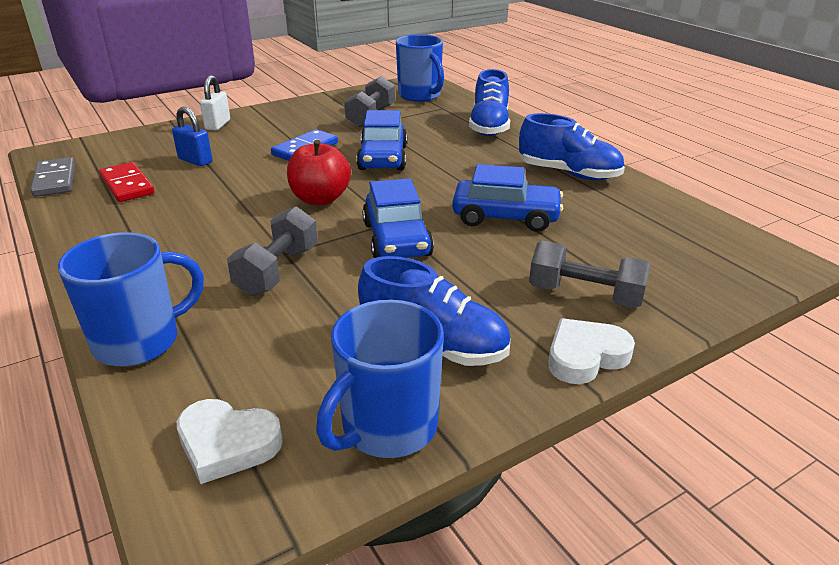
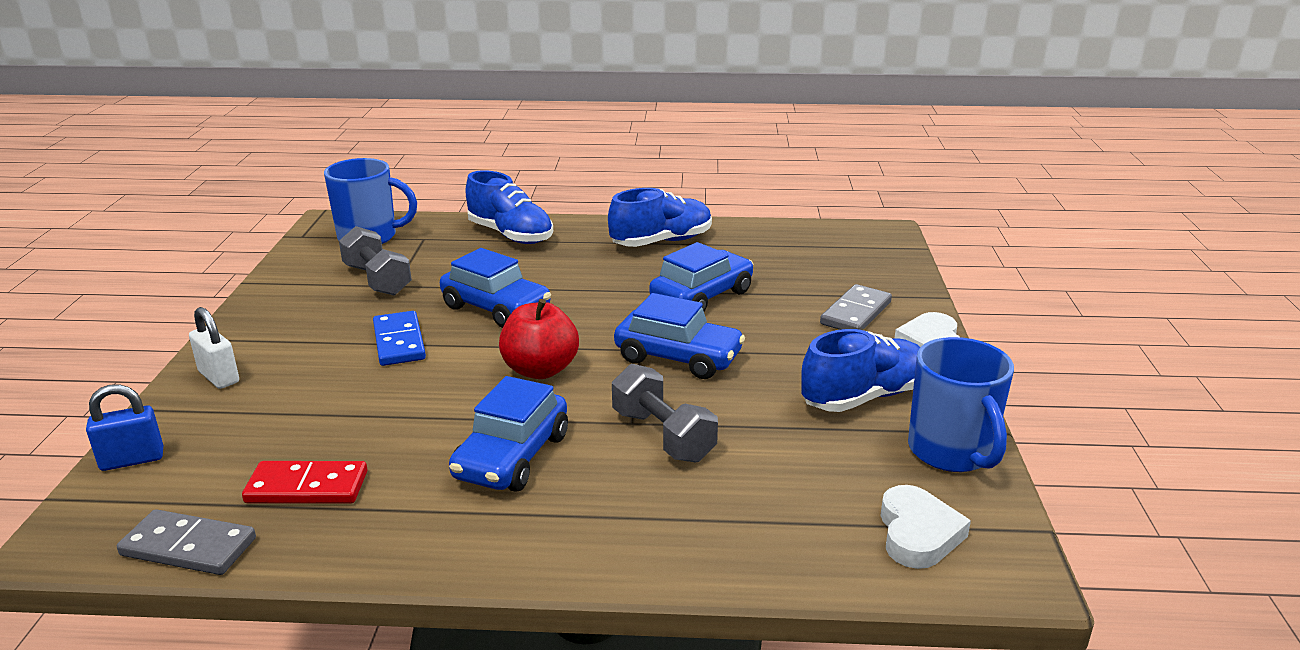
camera: 55 degrees left, 5 degrees down
blue mug [58,232,204,367] -> none
blue padlock [172,107,213,166] -> blue padlock moved to [86,384,163,471]
white heart [177,399,283,484] -> white heart turned 45 degrees counterclockwise [880,485,971,569]
grey dumbbell [529,241,650,308] -> grey domino [820,284,892,330]
none -> blue car [449,376,568,492]

